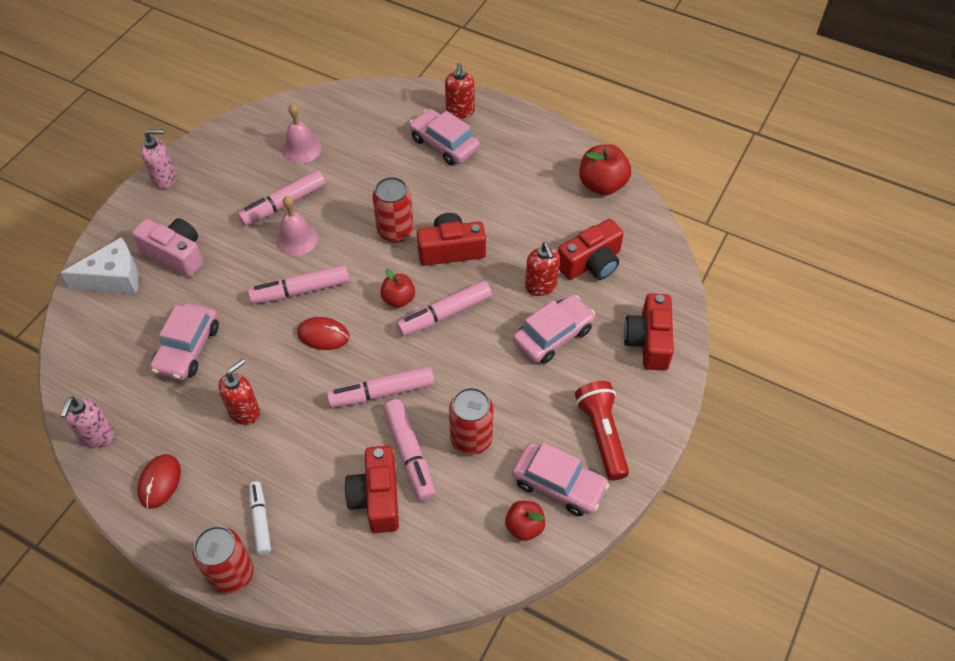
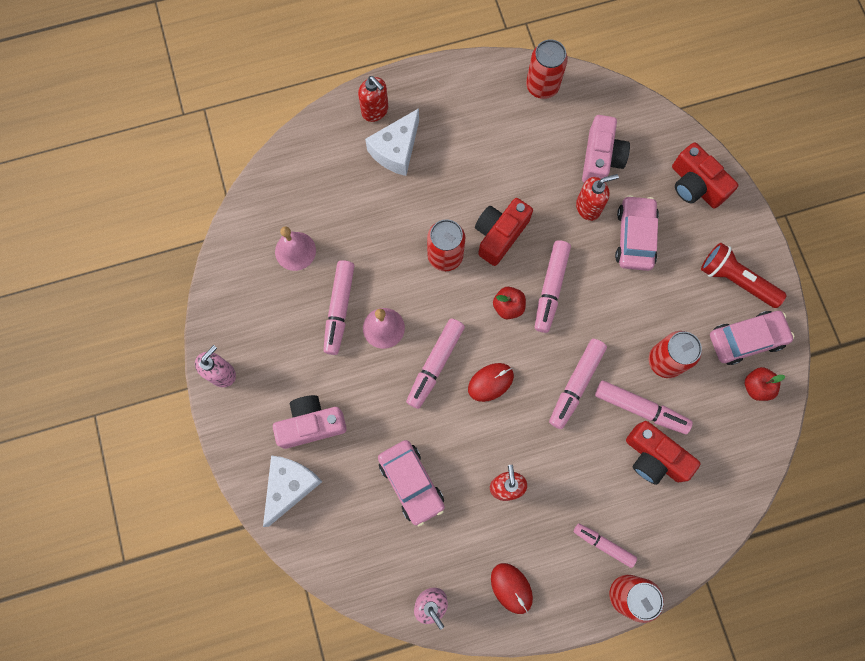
camera: 45 degrees left, 20 degrees up
white marker [249,481,271,555] -> pink marker [574,523,637,568]
pink car [409,109,480,165] -> white cheese [365,108,419,176]
red soap dispenser [525,242,560,296] -> red soap dispenser turned 45 degrees counterclockwise [576,174,619,221]
red camera [558,219,624,280] -> pink camera [582,115,630,183]
red apple [579,144,631,195] -> red can [526,39,568,99]

